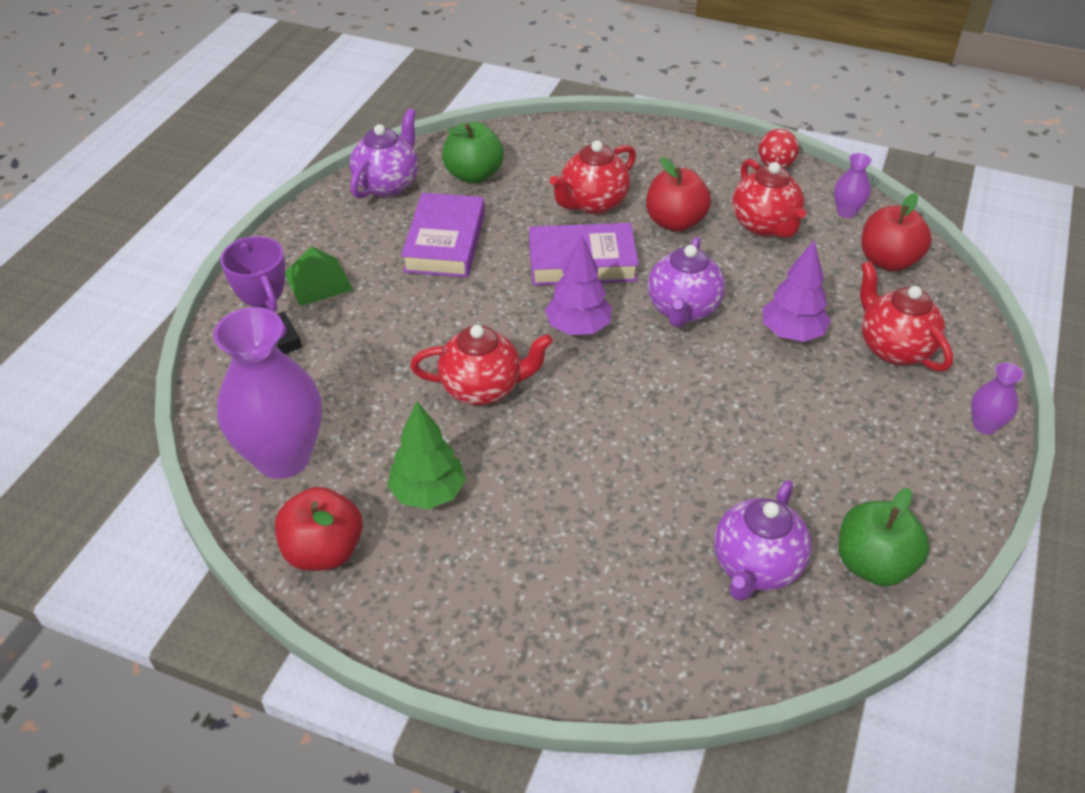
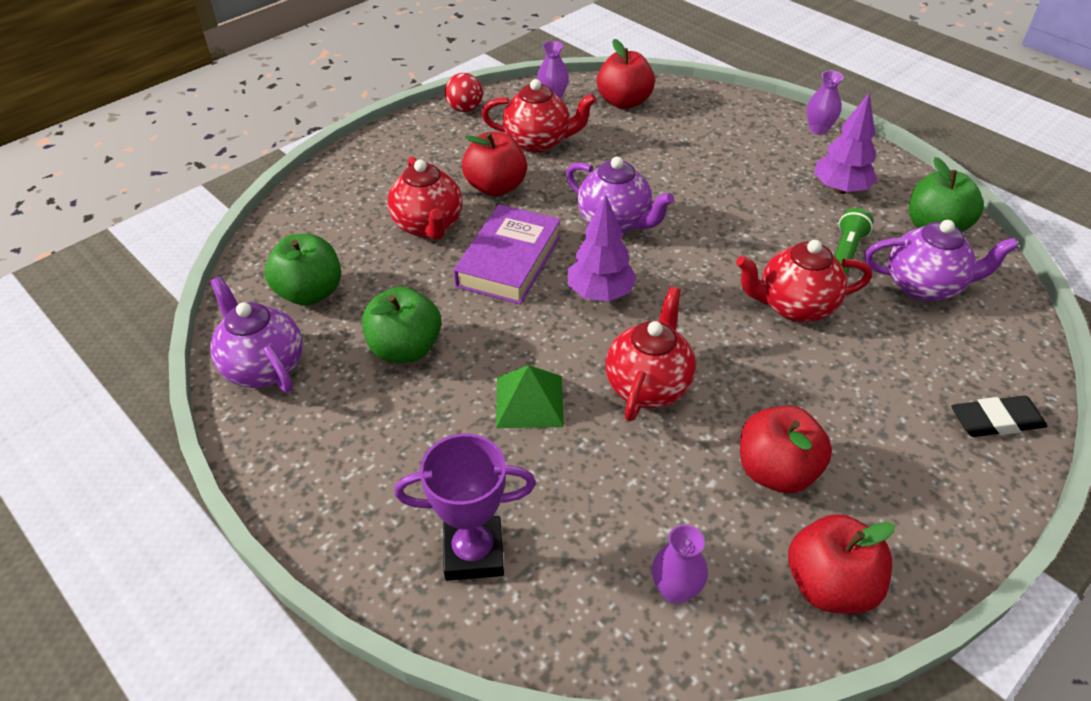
camera: 65 degrees left, 0 degrees up
purple vase [213,307,322,479] -> purple vase [652,525,708,604], size x0.45
green pyramid [285,246,353,306] -> green pyramid moved to [496,365,564,428]
green tree [387,401,466,509] -> red apple [740,406,832,493]
purple book [401,193,485,278] -> green apple [362,287,441,363]
purple teapot [714,480,812,601] -> purple teapot turned 45 degrees counterclockwise [865,220,1019,302]
purple tree [763,240,831,342] -> purple tree moved to [814,93,878,194]
red teapot [860,261,953,372] -> red teapot moved to [736,240,872,322]
none -> green flashlight [834,208,873,274]
none -> black eraser [952,396,1048,437]

